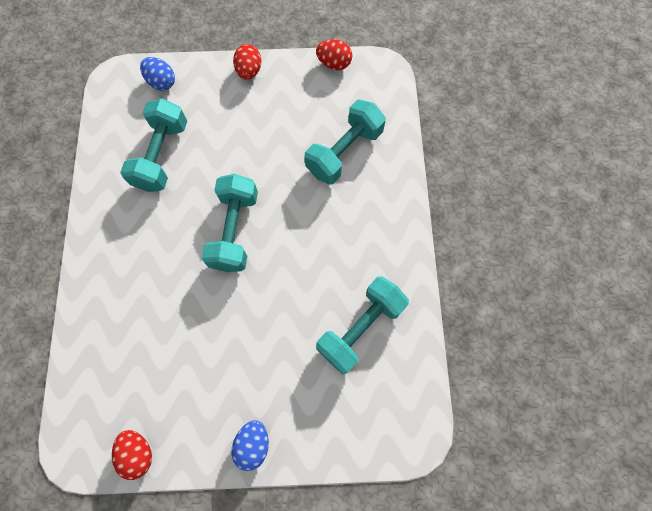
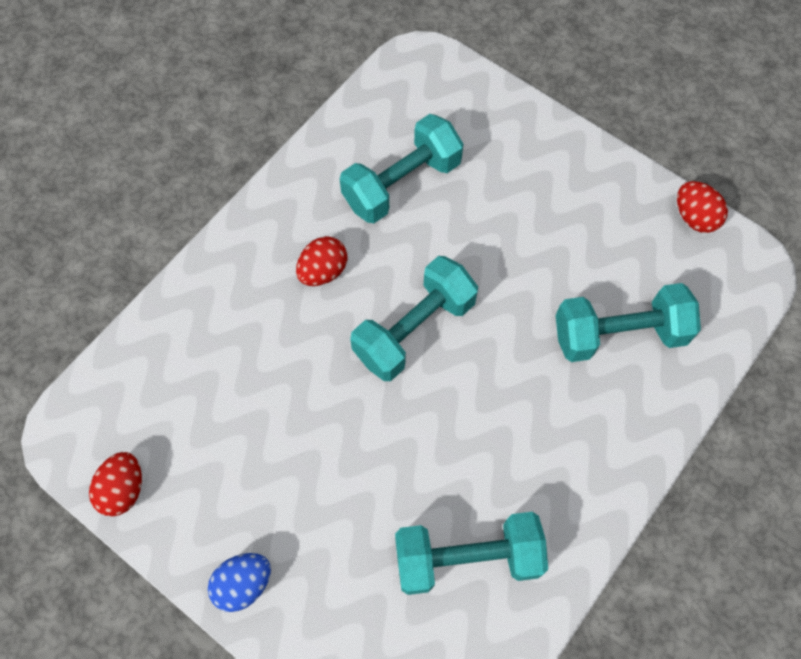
camera: 40 degrees right, 5 degrees down
blue egg [140,57,175,91] -> none
red egg [233,44,262,80] -> red egg moved to [296,236,347,286]

